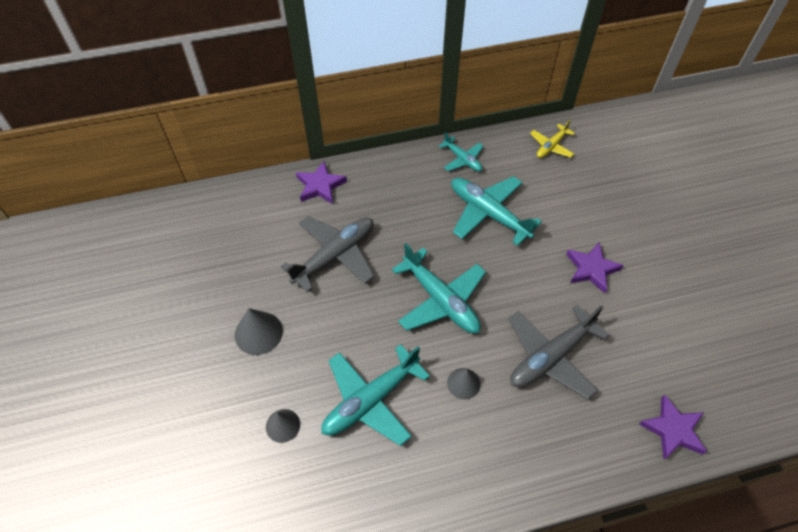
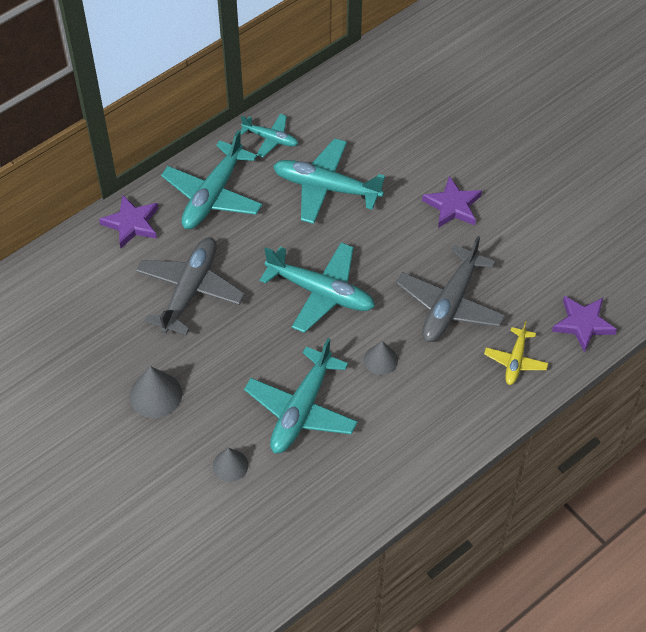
camera: 25 degrees left, 0 degrees up
yellow plane [530,120,575,158] -> yellow plane moved to [484,321,548,385]
none -> turquoise plane [161,130,263,229]

